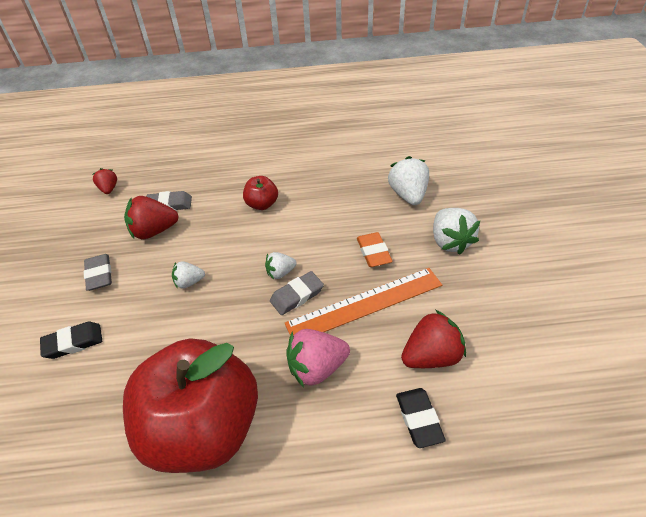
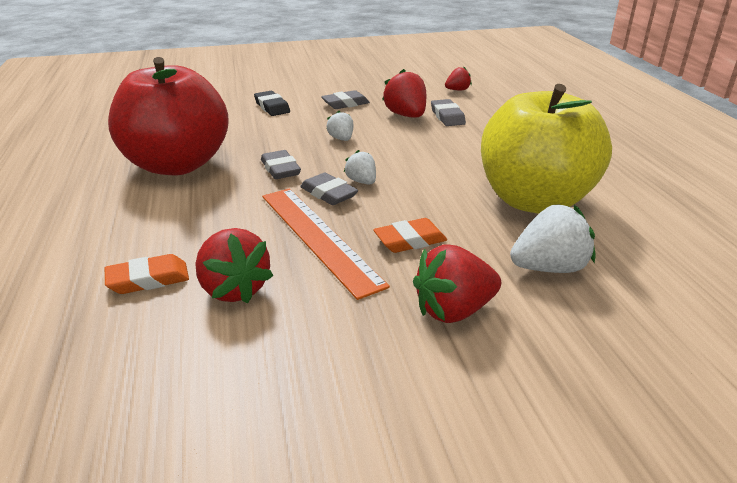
camera: 80 degrees right, 15 degrees down
red apple [243,176,278,210] -> none
pink strawberry [286,329,350,387] -> none
black eraser [396,388,446,448] -> orange eraser [105,254,189,294]
white strawberry [433,208,480,255] -> red strawberry [413,244,501,323]
none -> grey eraser [261,150,301,179]
none -> yellow apple [481,84,612,214]

